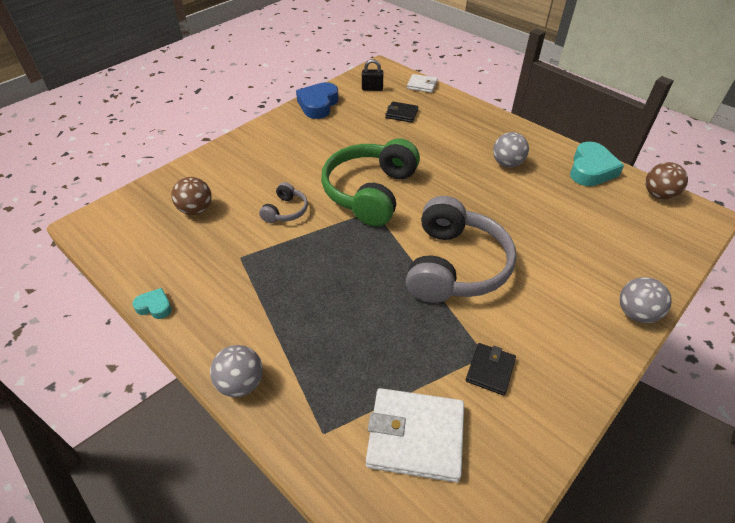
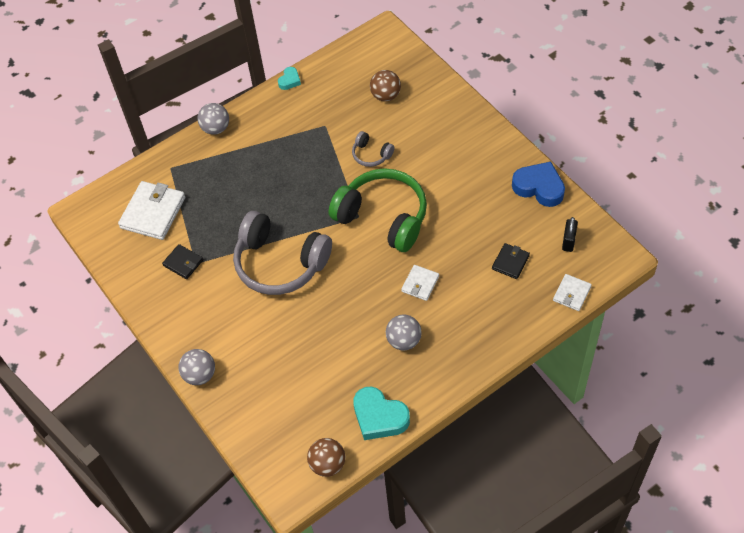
camera: 105 degrees right, 10 degrees up
none -> white wallet [401,265,439,301]

